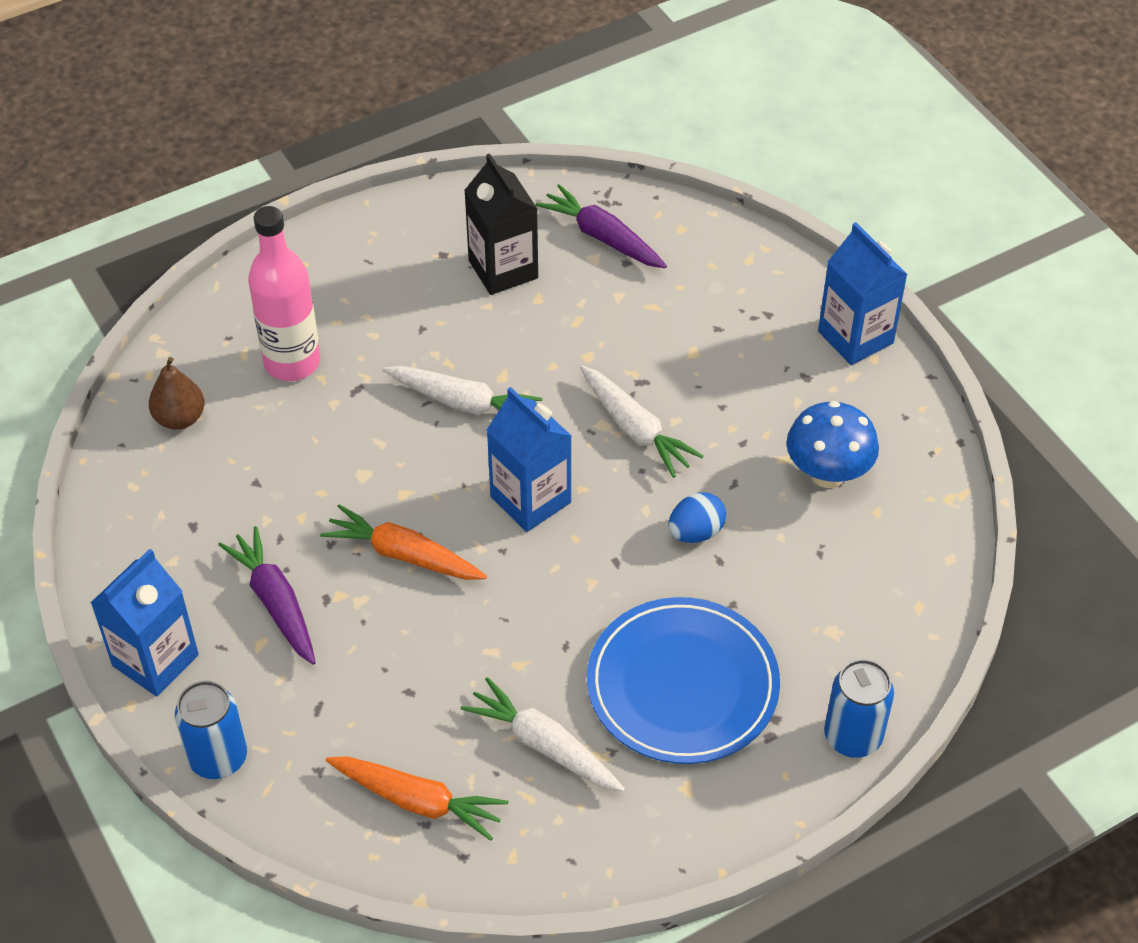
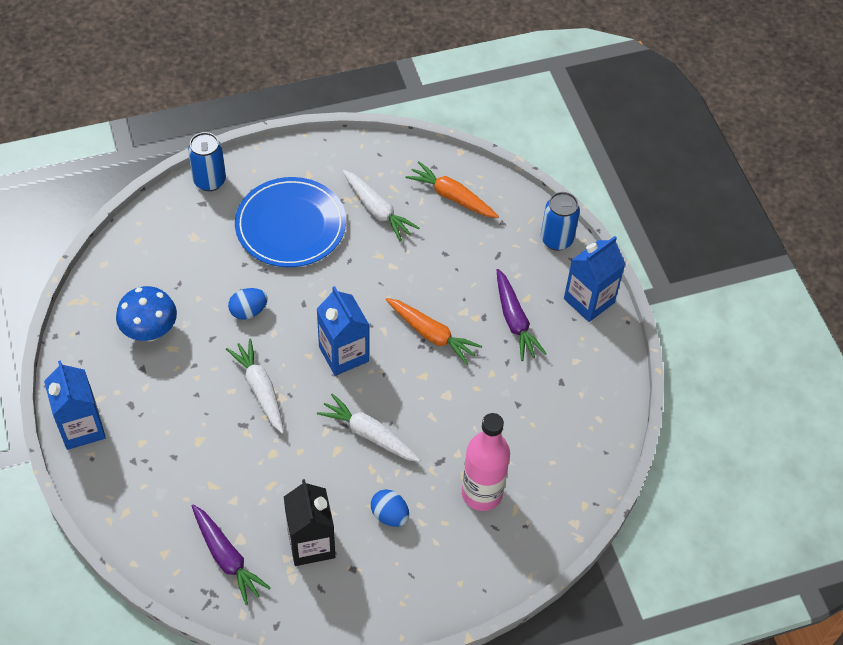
camera: 170 degrees left, 5 degrees up
brown pear [149,357,205,430] -> none
none -> blue egg [371,489,409,527]

